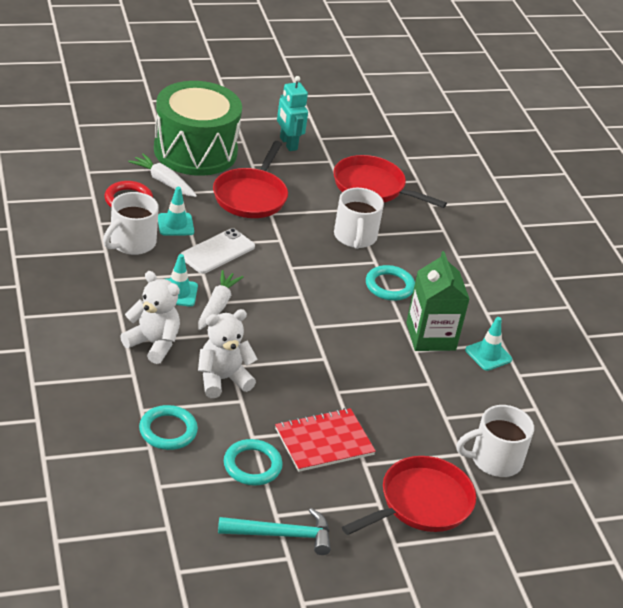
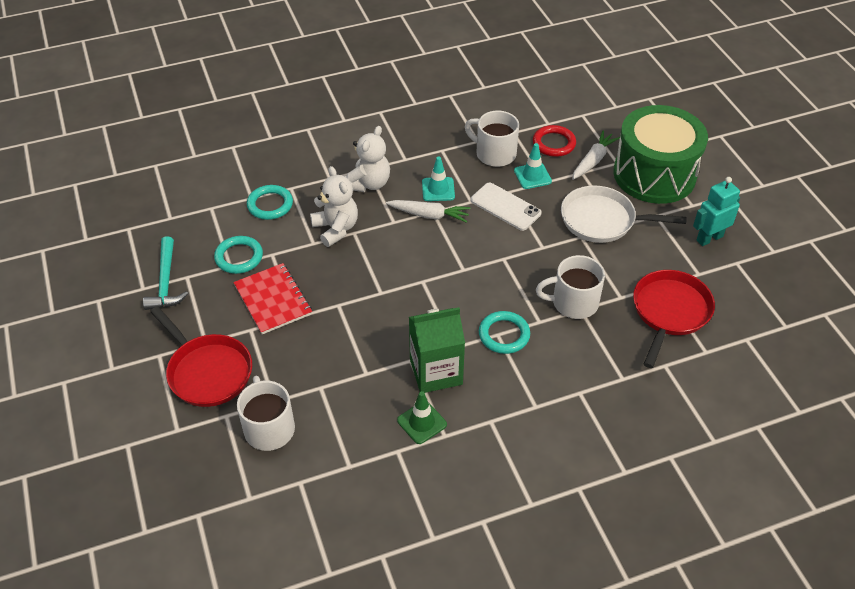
camera: 90 degrees right, 10 degrees up
red pan [213,141,288,218] -> white pan [561,185,687,243]
turquoise traffic cone [465,317,512,371] -> green traffic cone [397,391,447,444]

